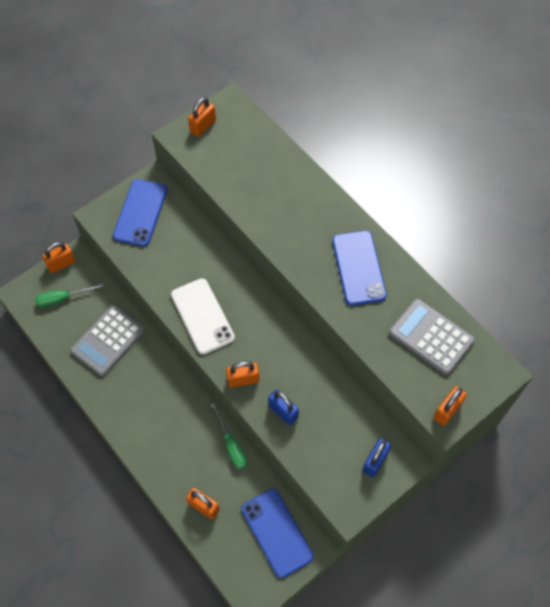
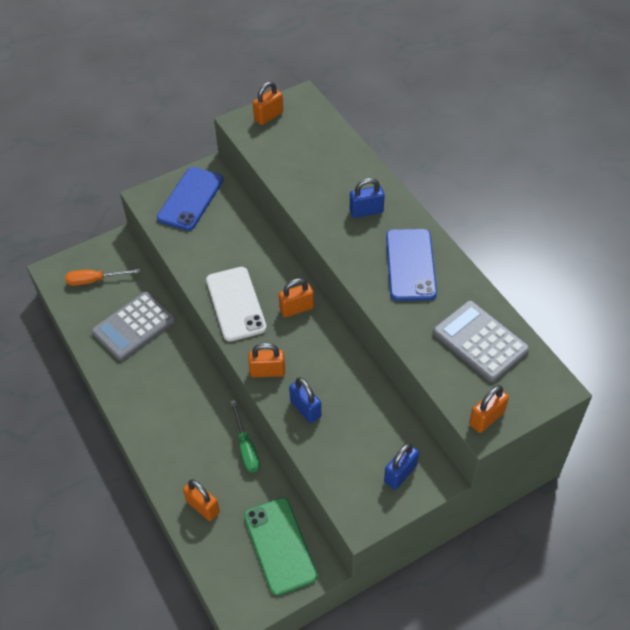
camera: 10 degrees right, 10 degrees down
green screwdriver [35,283,104,308] -> orange screwdriver [65,269,140,286]
orange padlock [42,242,75,273] -> orange padlock moved to [279,278,314,317]
blue phone [241,489,314,578] -> green phone [244,498,317,596]
none -> blue padlock [350,178,385,218]

